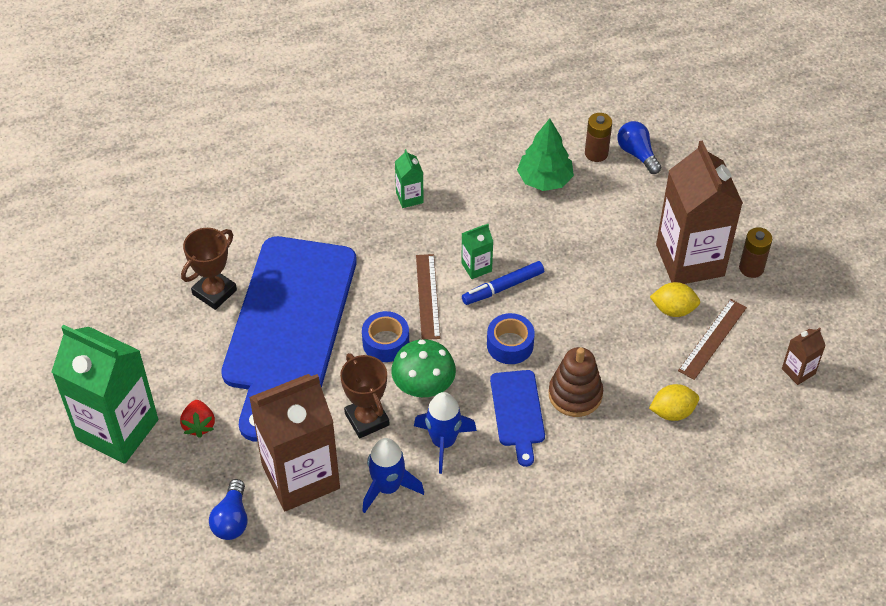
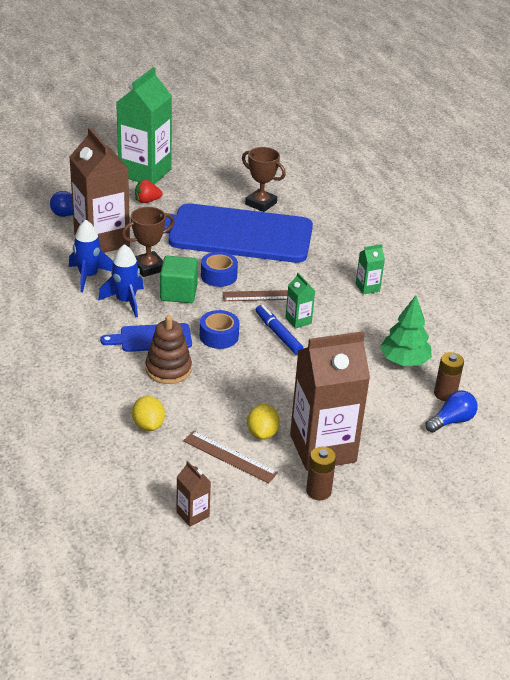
camera: 85 degrees right, 15 degrees down
green mushroom [391,339,456,397] -> green cube [160,256,198,303]

